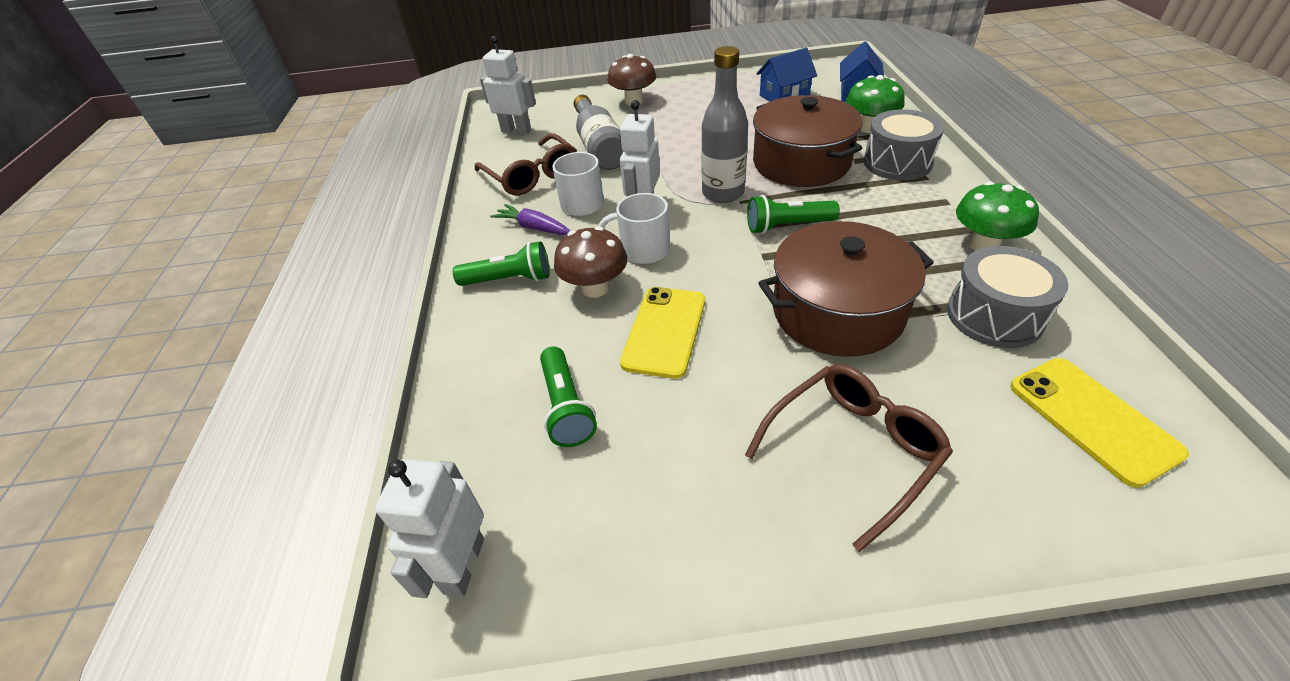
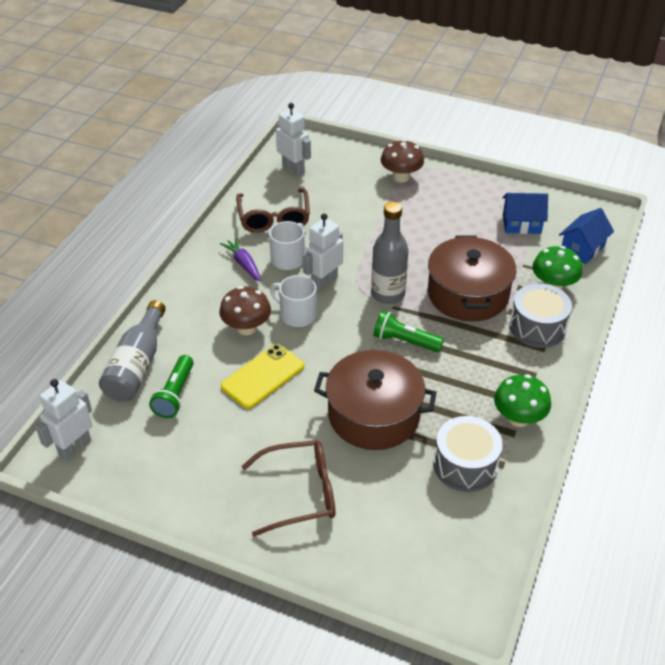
camera: 25 degrees right, 0 degrees up
green flashlight [453,241,550,286] -> none
grey bottle [574,95,623,170] -> grey bottle moved to [99,300,166,401]
yellow phone [1010,358,1189,488] -> none

